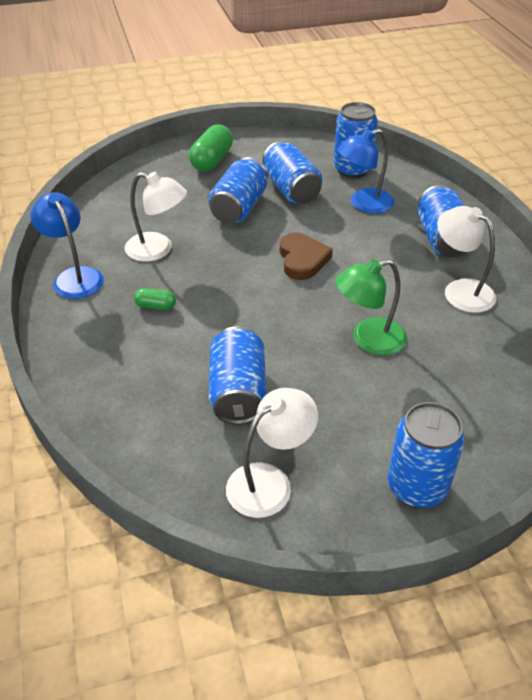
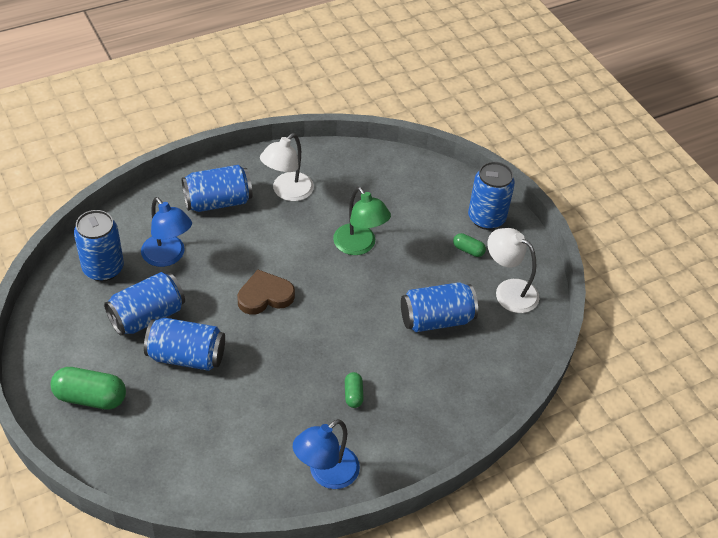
camera: 105 degrees left, 5 degrees up
white lamp [125,172,187,262] -> none
none -> green capsule [453,233,486,257]

